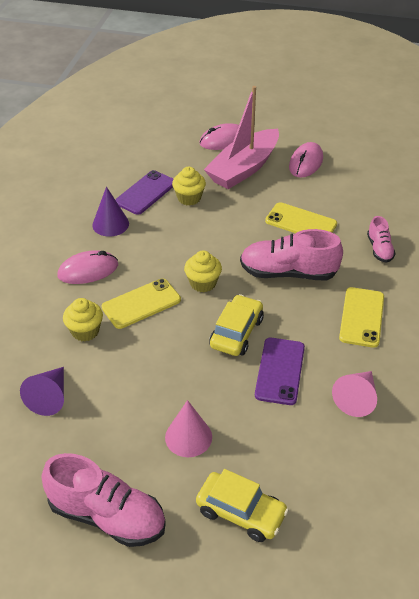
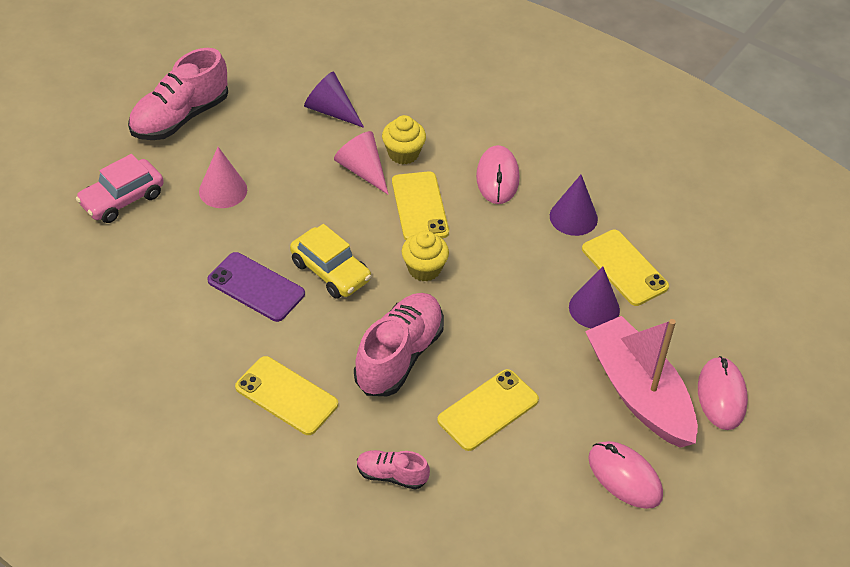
camera: 110 degrees right, 5 degrees up
purple phone [115,170,173,215] -> yellow phone [582,230,669,306]
yellow cupcake [172,167,206,206] -> purple cone [569,267,620,328]
yellow car [196,469,289,542] -> pink car [76,154,164,223]
pink cone [332,371,377,417] -> pink cone moved to [334,131,389,195]

